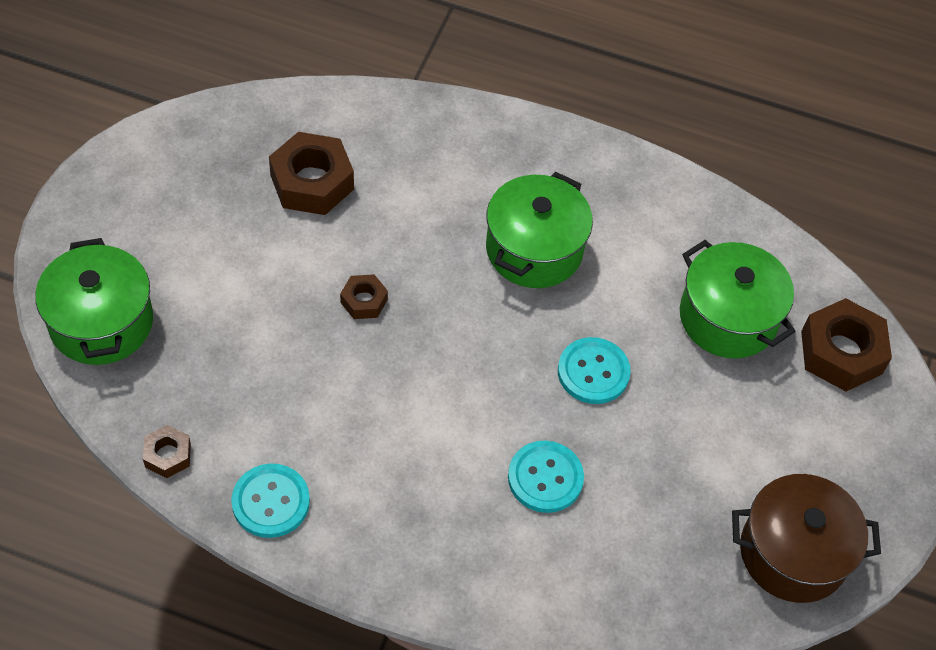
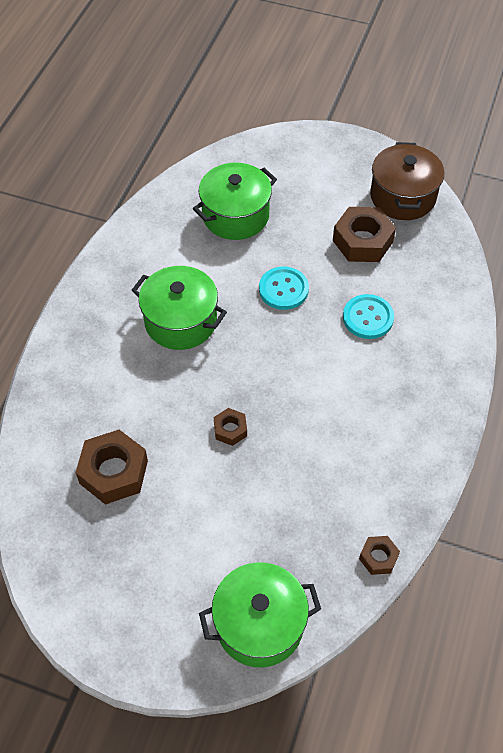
camera: 85 degrees left, 0 degrees up
turquoise button [231,463,310,538] -> none
brown nut [801,298,892,391] -> brown nut moved to [333,207,396,262]

